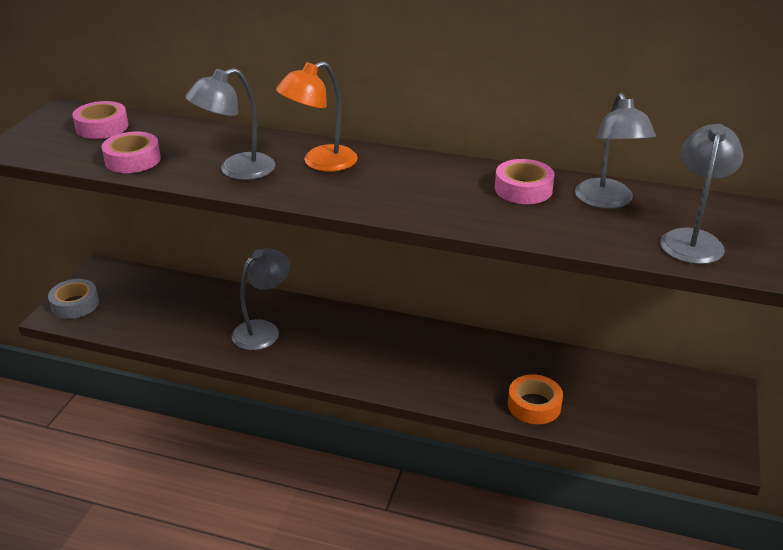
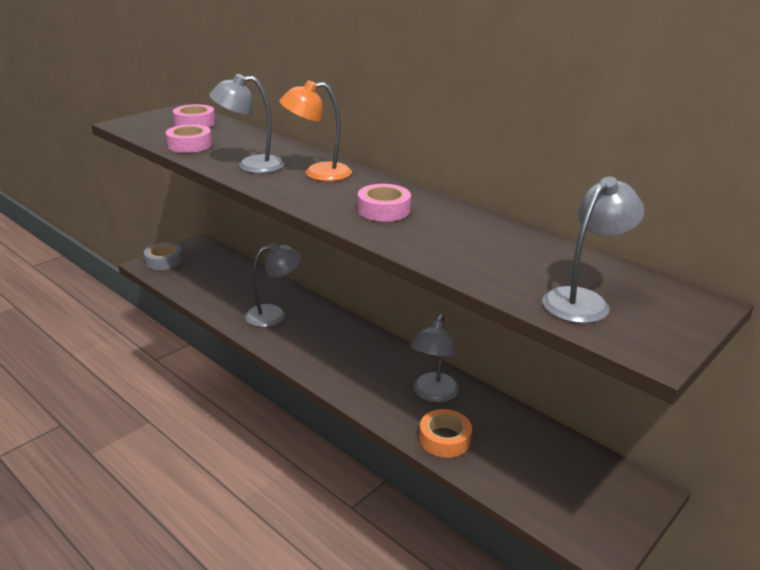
camera: 25 degrees right, 5 degrees down
pink tape [495,159,555,204] -> pink tape moved to [358,184,411,222]
grey lamp [575,93,656,209] -> grey lamp moved to [410,314,459,402]

